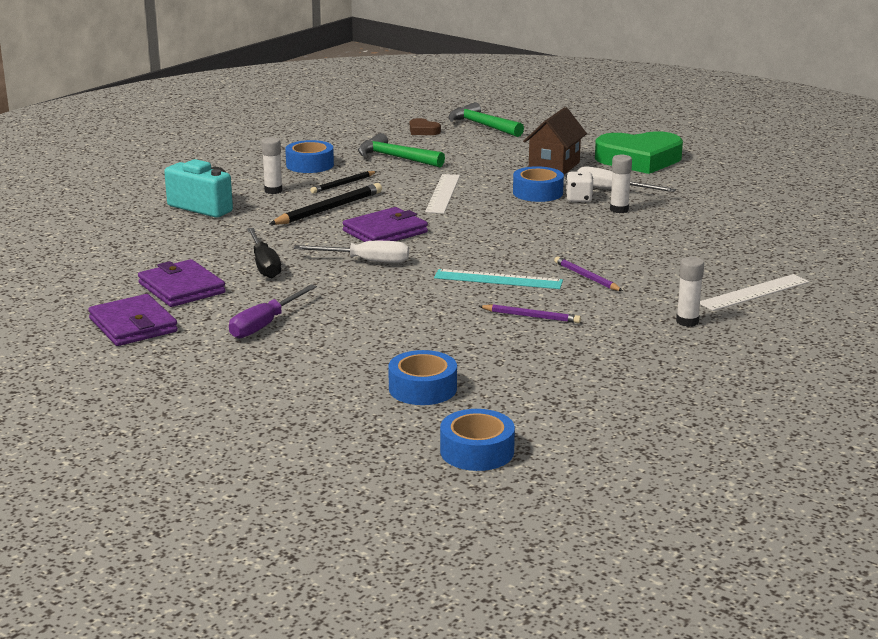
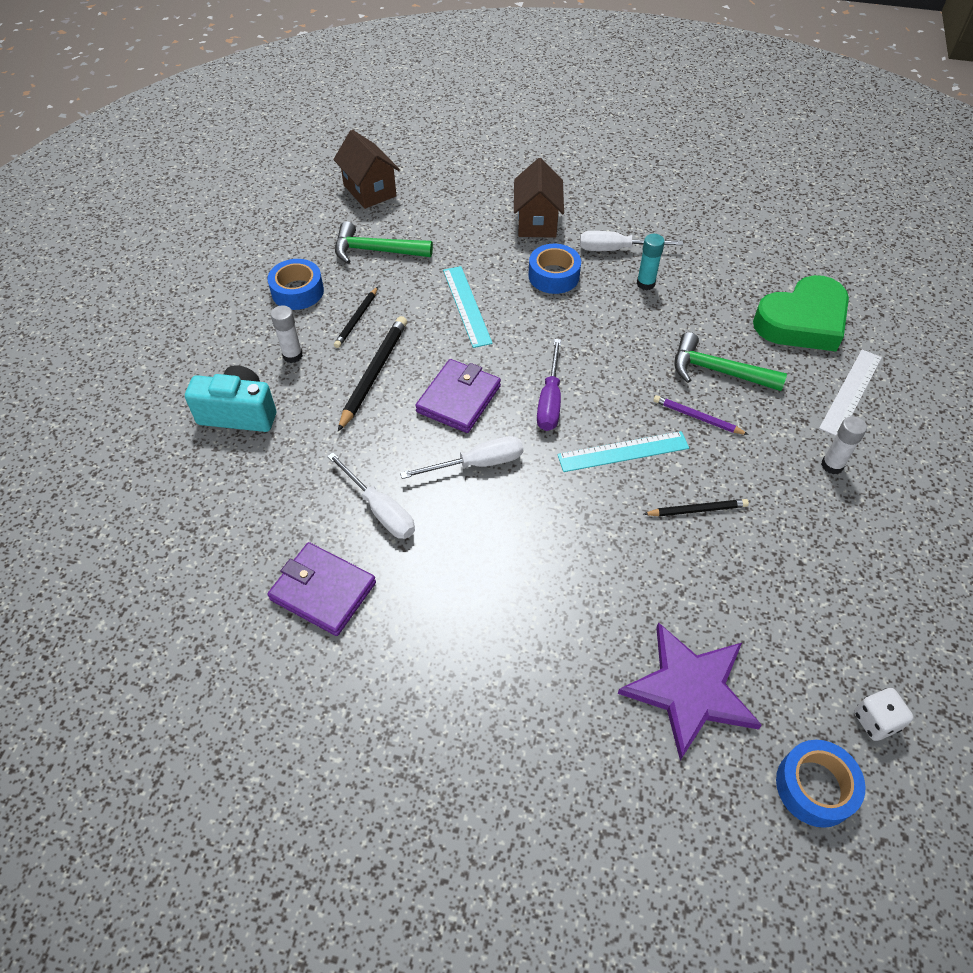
camera: 25 degrees left, 30 degrees up
purple wallet [88,294,178,346] -> none
purple screwdriver [229,285,317,339] -> purple screwdriver moved to [537,339,561,431]
black screwdriver [247,228,281,278] -> white screwdriver [327,453,415,539]
blue tape [388,350,457,405] -> purple star [618,622,762,761]
brown heart [410,118,441,135] -> brown house [333,130,400,209]
white ruler [425,174,460,214] -> turquoise ruler [443,266,493,348]
green hammer [448,102,524,137] -> green hammer moved to [674,332,787,391]
purple pencil [479,304,581,323] -> black pencil [644,499,749,517]
white dice [566,172,593,202] -> white dice moved to [854,688,914,741]
green heart [595,131,683,174] -> green heart moved to [753,275,849,352]
white glue stick [610,155,632,213] -> turquoise glue stick [637,234,665,290]

